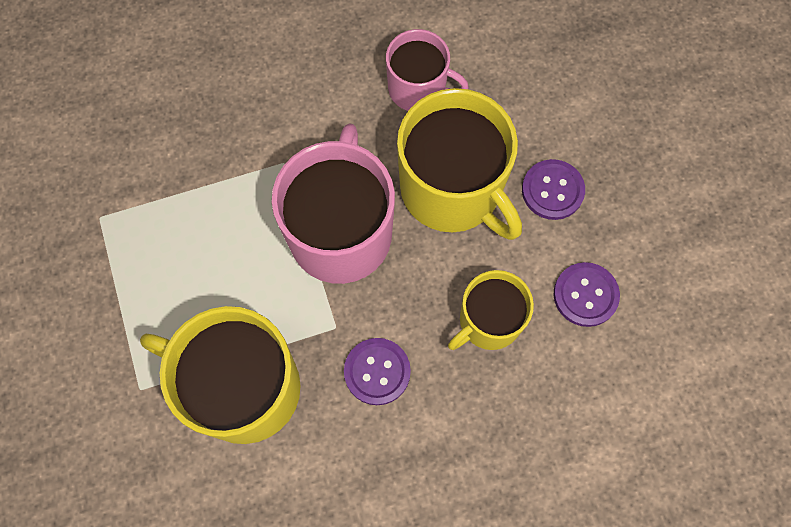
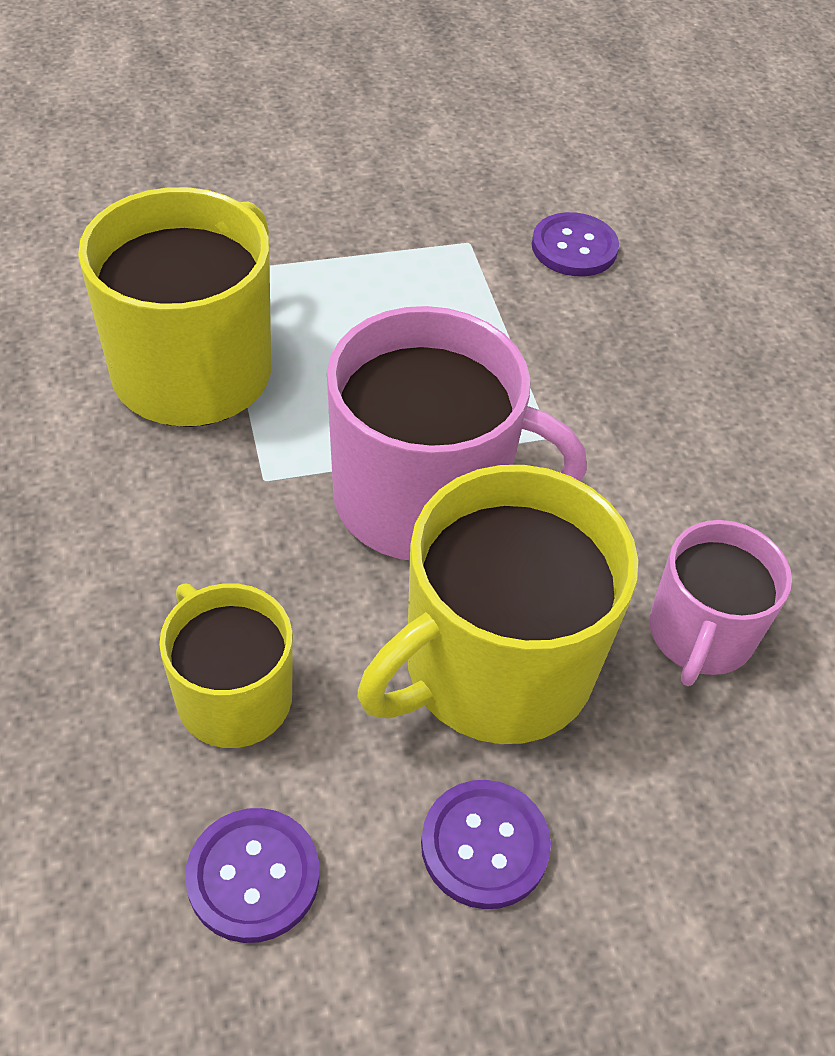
camera: 90 degrees right, 20 degrees down
purple button [344,338,411,405] -> purple button moved to [532,212,619,276]

